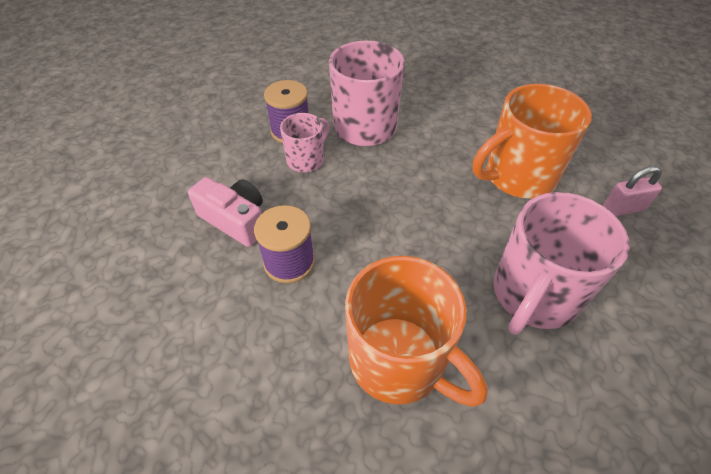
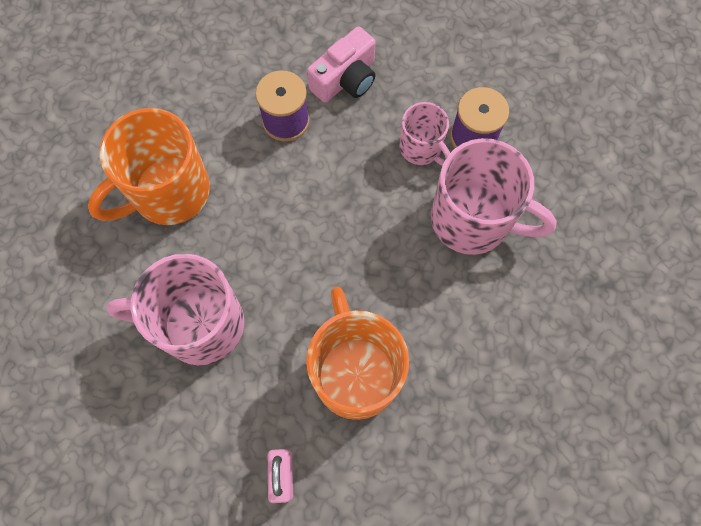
camera: 100 degrees right, 20 degrees up
pink mug [493,192,630,335] -> pink mug turned 45 degrees counterclockwise [106,254,244,365]

